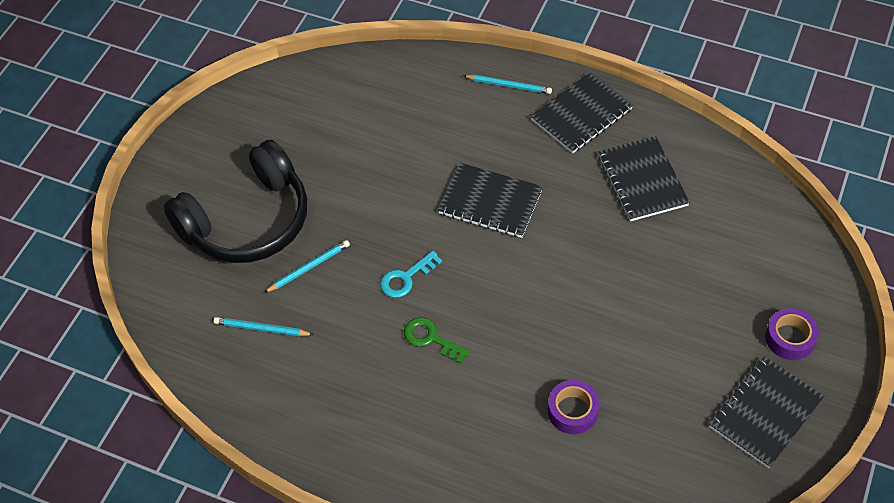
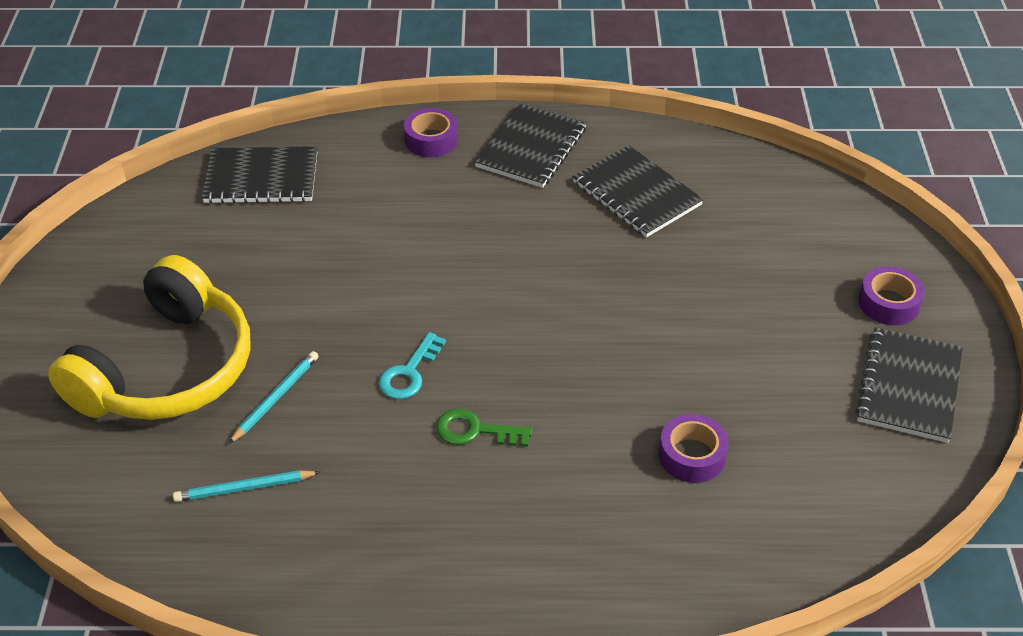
camera: 25 degrees left, 10 degrees down
black headphones [164,140,307,263] -> yellow headphones [48,255,251,420]
black notebook [438,163,543,238] -> black notebook moved to [202,146,318,204]
turquoise pencil [463,75,552,94] -> purple tape [404,108,458,157]

